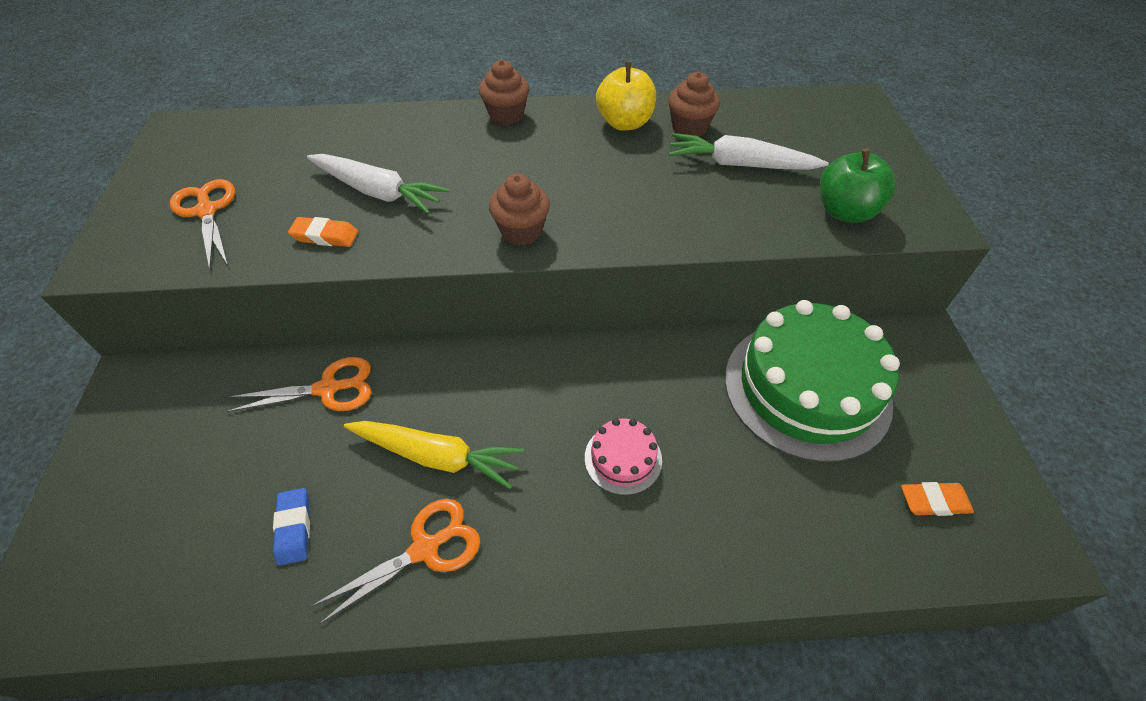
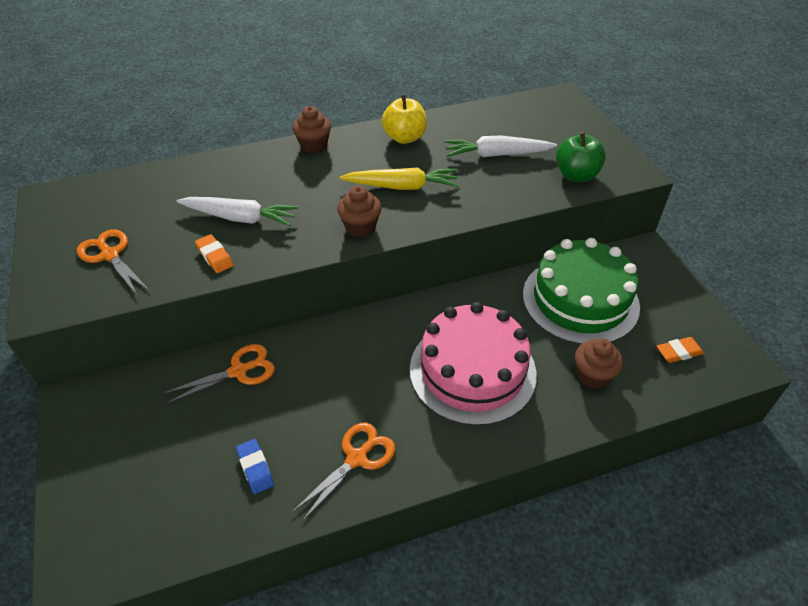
camera: 15 degrees left, 5 degrees down
orange eraser [288,217,358,247] -> orange eraser turned 60 degrees clockwise [195,234,234,273]
yellow carrot [344,421,524,489] -> yellow carrot moved to [340,168,459,190]
pink cake [585,418,662,495] -> pink cake [410,302,537,426], size x2.27
brown cupcake [668,72,720,137] -> brown cupcake moved to [575,339,623,388]

